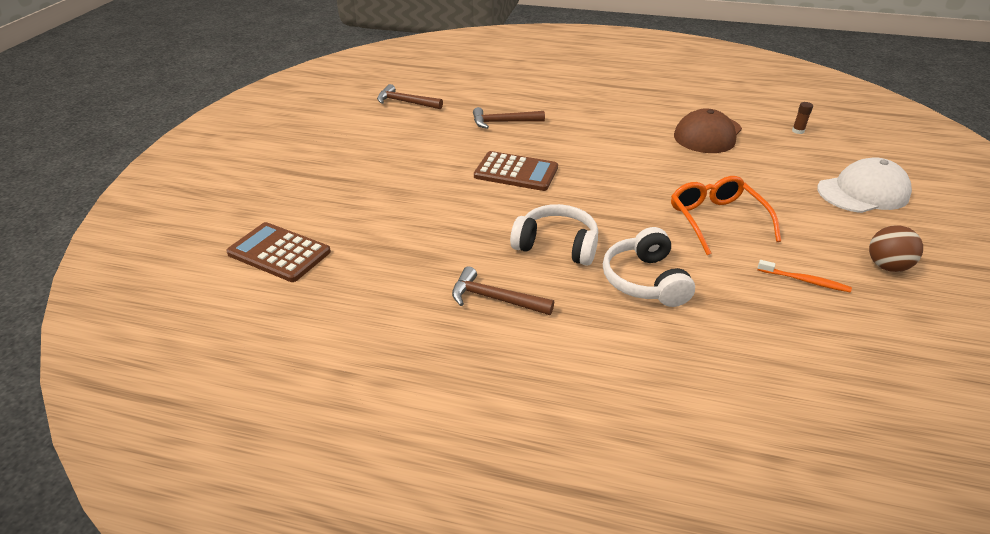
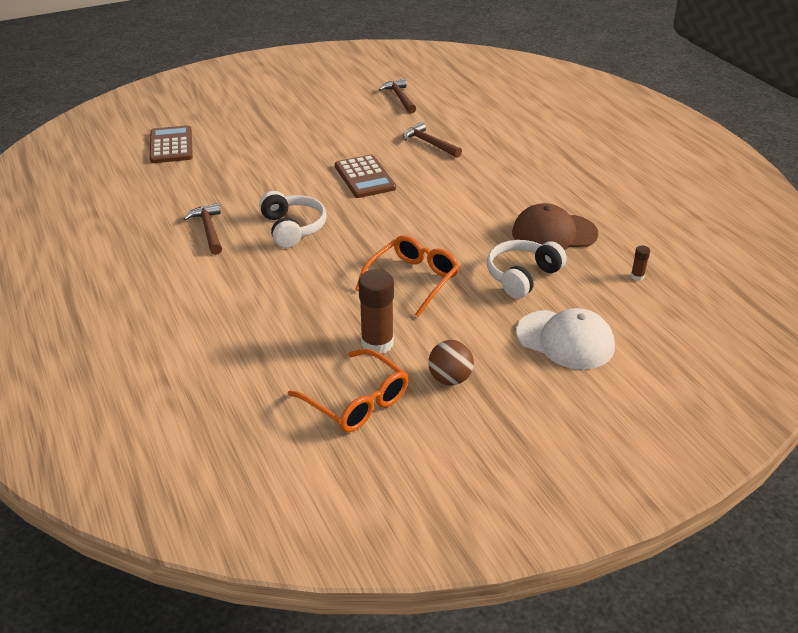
camera: 50 degrees right, 0 degrees up
white headphones [603,227,695,307] -> white headphones moved to [487,240,567,299]
orange toothbrush [757,260,852,292] -> brown glue stick [358,269,394,354]
none -> orange glasses [288,349,408,432]

